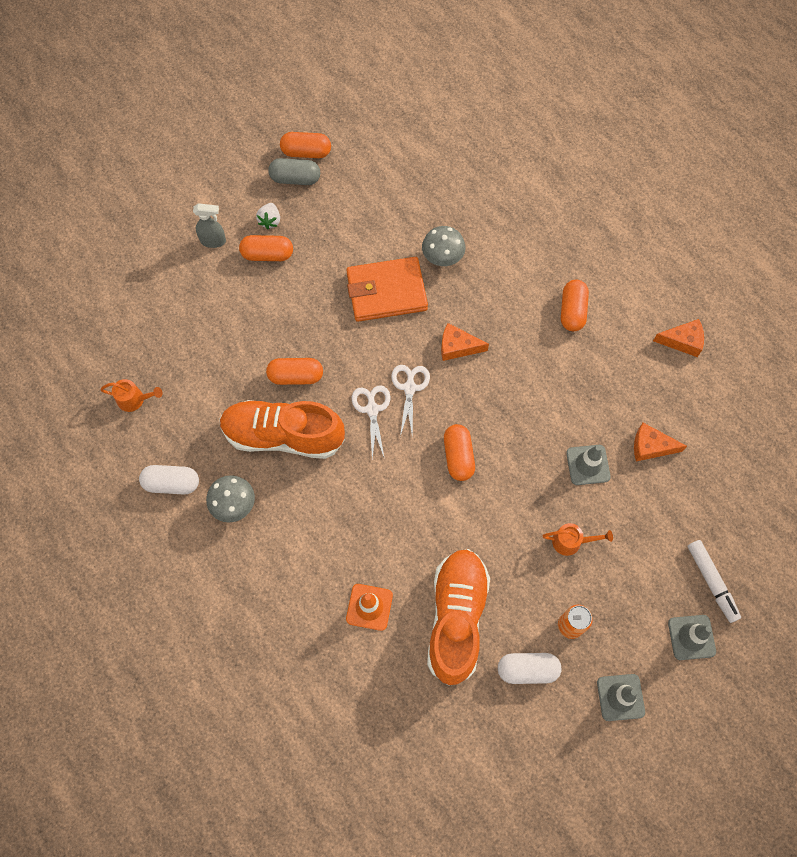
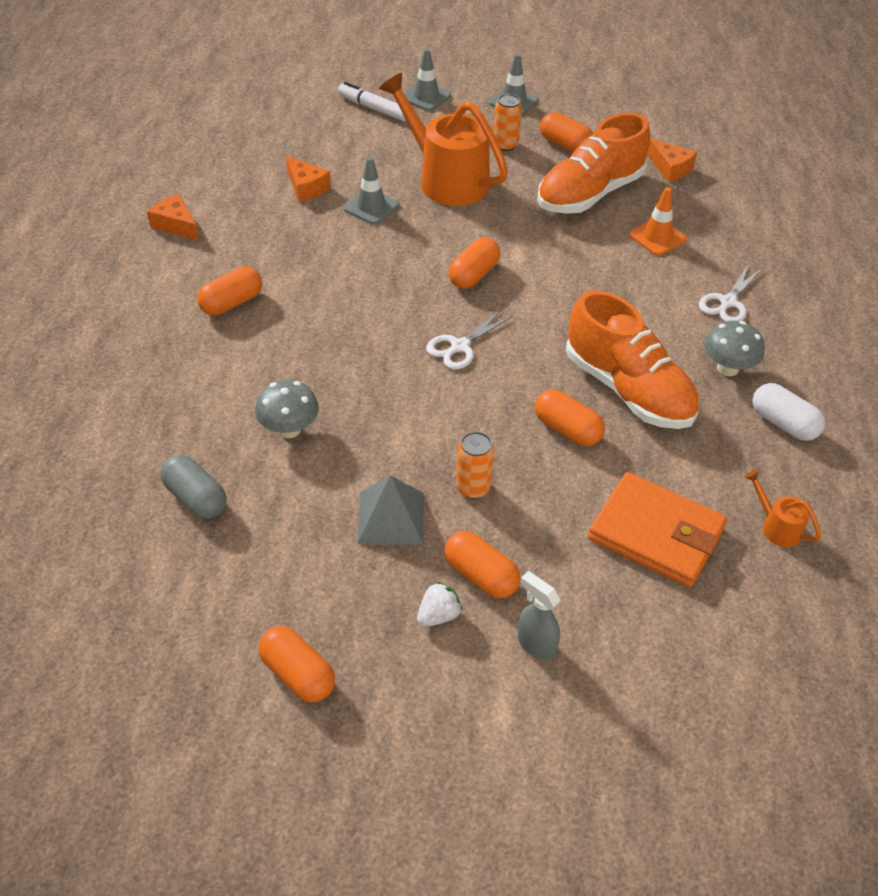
camera: 140 degrees left, 20 degrees down
grey capsule [268,158,320,185] -> grey capsule moved to [160,455,227,519]
orange wallet [347,257,428,322] -> orange wallet moved to [588,472,727,587]
white scissors [352,385,391,459] -> white scissors moved to [699,265,762,322]
orange cheese [441,323,489,361] -> orange cheese moved to [647,138,697,182]
white capsule [498,653,561,684] -> orange capsule [540,112,593,152]
orange watering can [543,523,613,556] -> orange watering can [379,73,508,206], size x2.35
white marker [688,540,741,623] -> white marker turned 75 degrees counterclockwise [338,82,406,121]
none -> grey pyramid [357,476,424,545]
none -> orange can [456,431,494,499]

